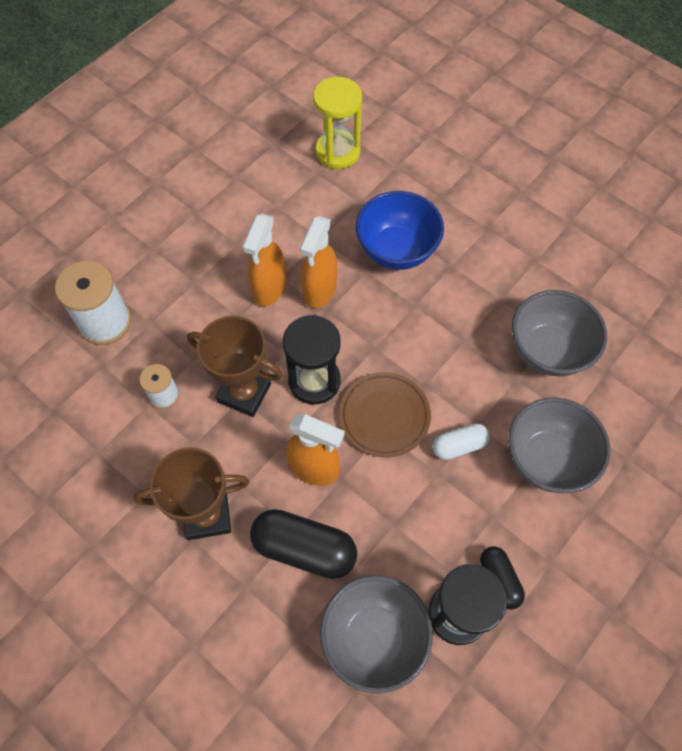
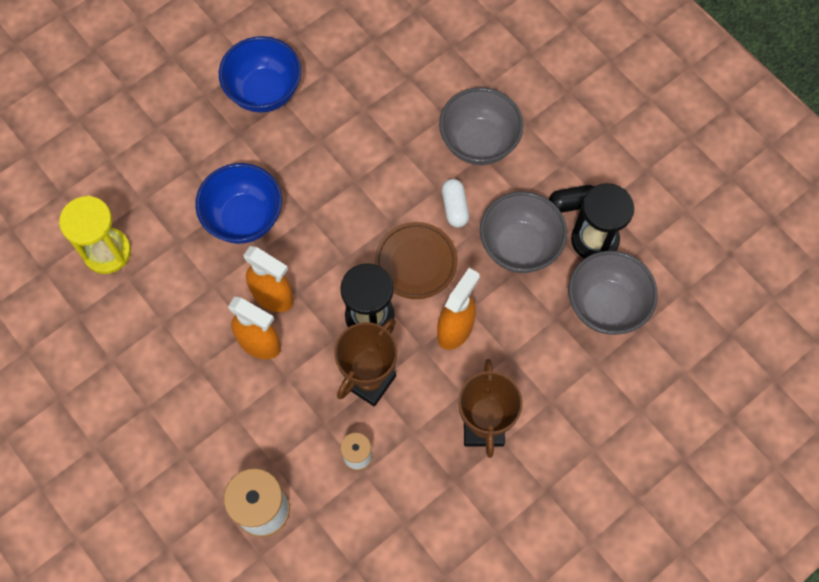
camera: 80 degrees left, 5 degrees up
black capsule [250,509,357,579] -> none
grey bowl [512,290,607,377] -> grey bowl moved to [480,191,567,273]
none -> blue bowl [219,36,301,113]

